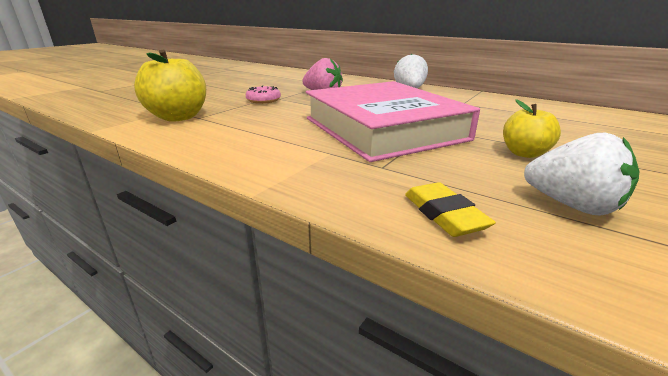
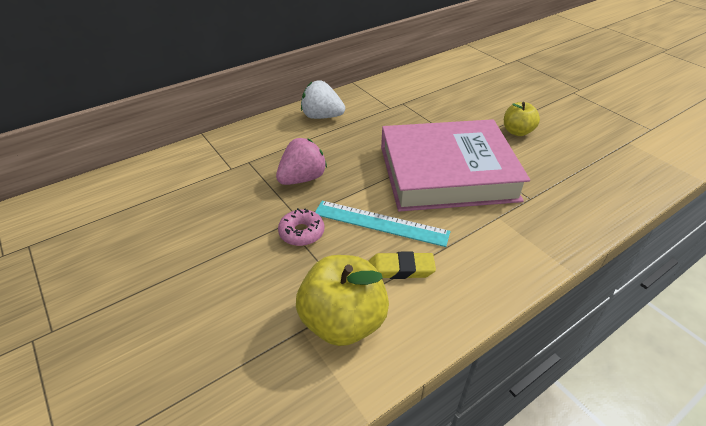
camera: 70 degrees left, 15 degrees up
yellow eraser [405,182,496,237] -> yellow eraser moved to [368,252,436,279]
white strawberry [524,133,639,216] -> none
none -> turquoise ruler [315,201,450,247]

